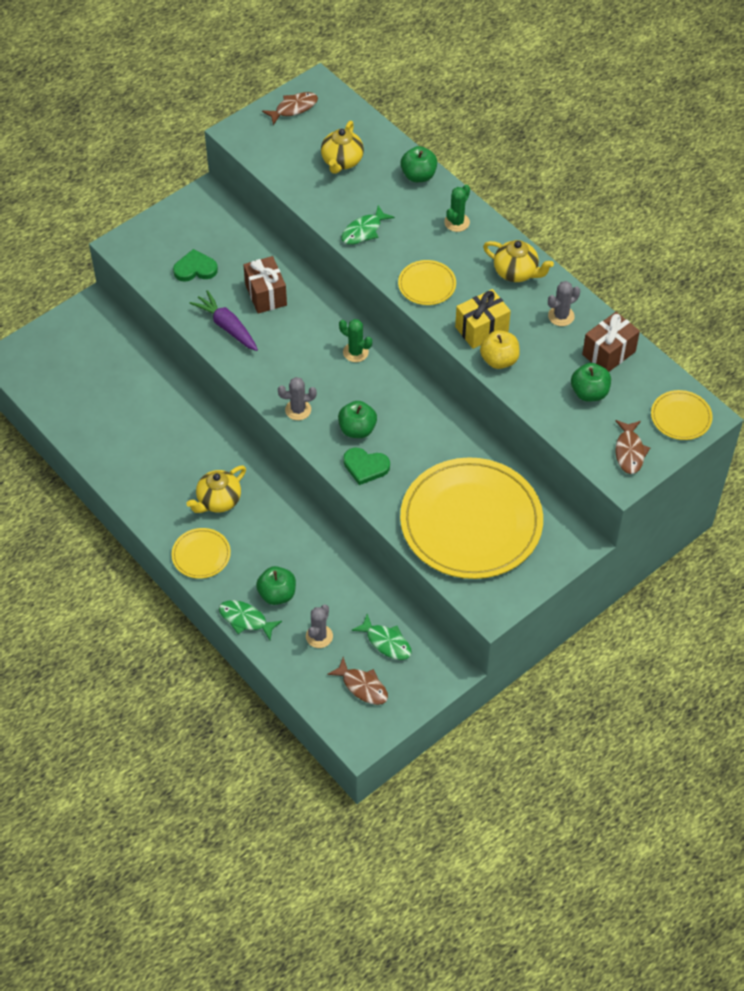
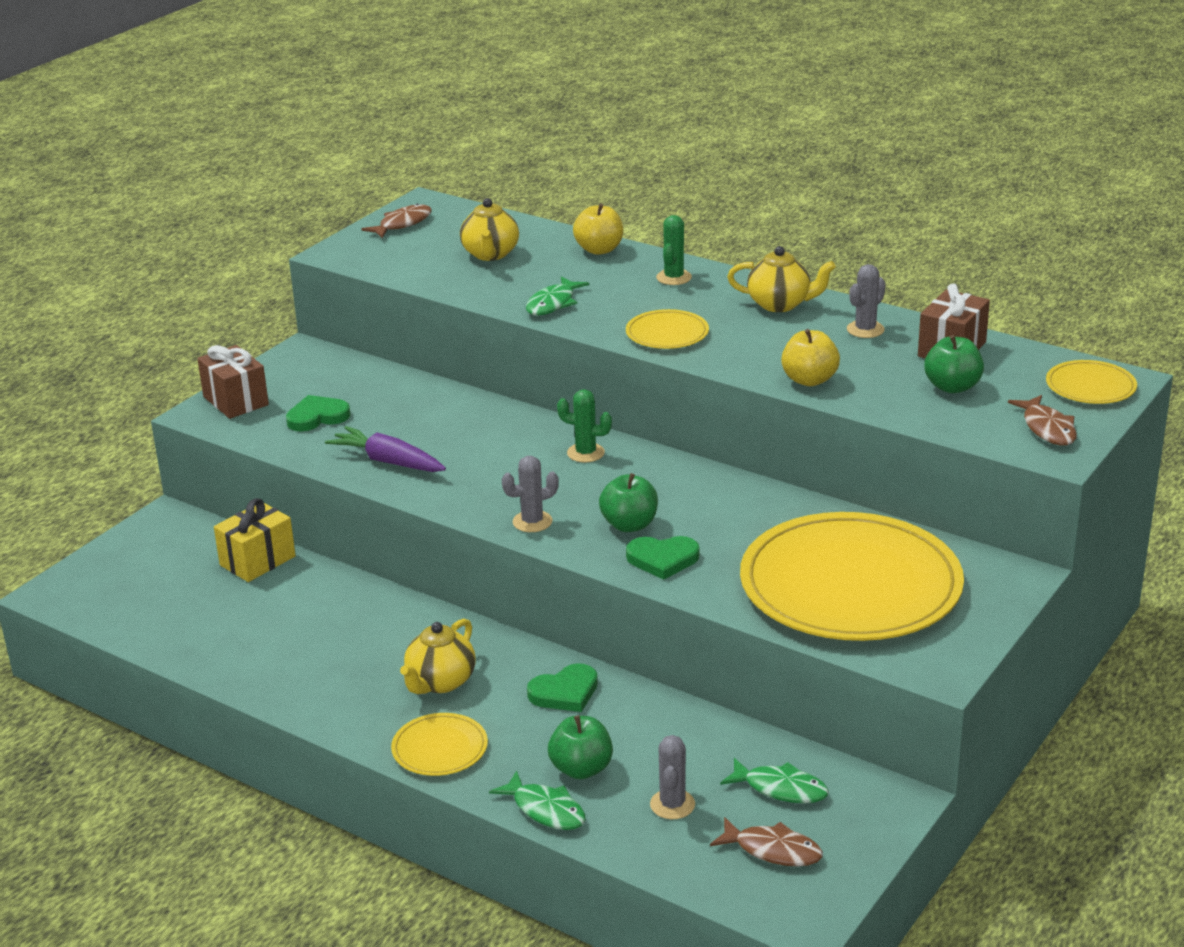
camera: 15 degrees left, 25 degrees down
green fish [219,600,282,640] -> green fish turned 150 degrees counterclockwise [489,770,586,830]
brown gift [243,256,287,314] -> brown gift moved to [197,345,269,419]
green apple [401,146,437,182] -> yellow apple [573,204,623,255]
yellow gift [455,289,511,349] -> yellow gift moved to [214,498,296,582]
none -> green heart [527,663,598,712]

